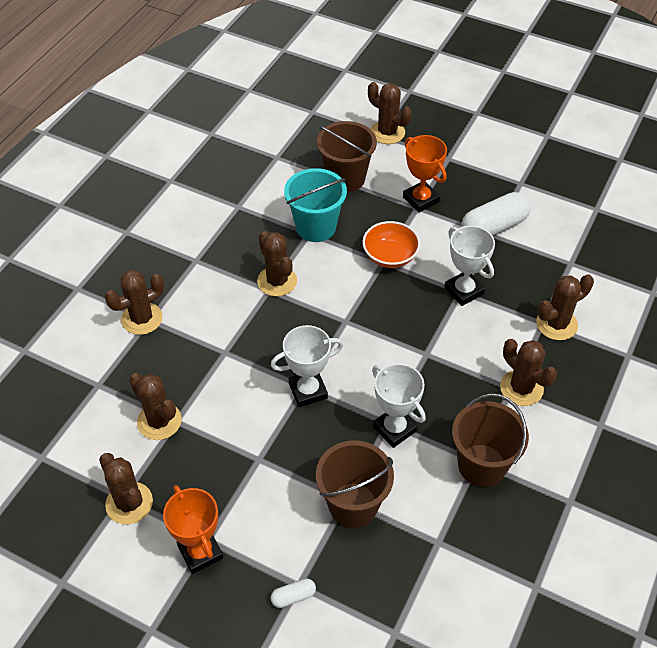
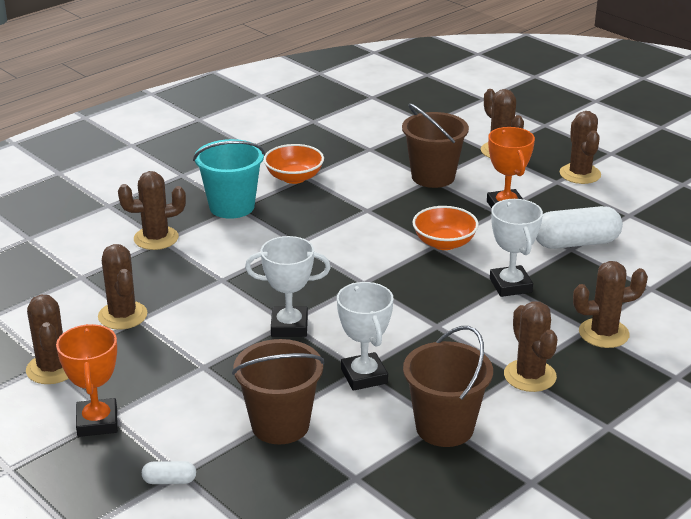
camera: 20 degrees right, 20 degrees down
brown cactus [257,231,297,296] -> brown cactus moved to [560,111,601,184]
turquoise bucket [284,168,347,242] -> turquoise bucket moved to [193,139,265,219]
none -> orange bowl [263,144,324,184]

